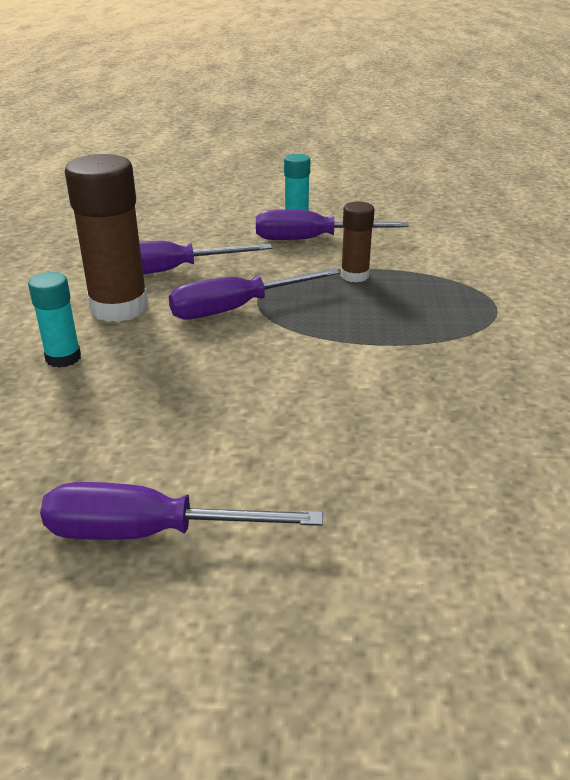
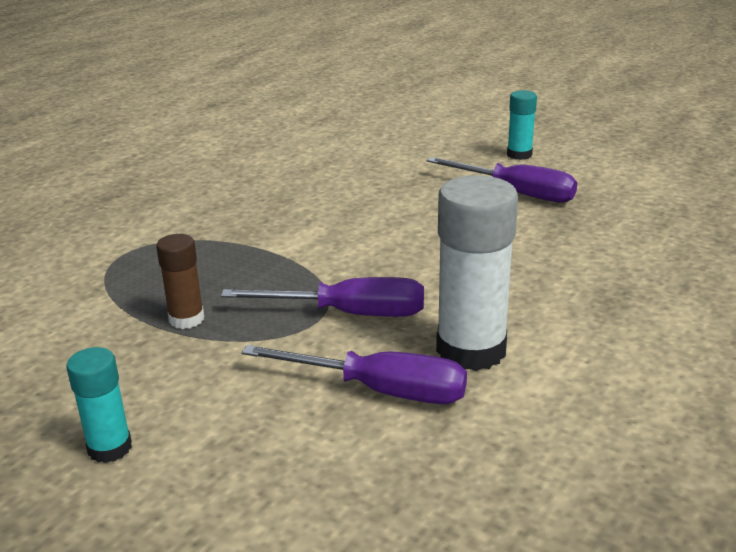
camera: 150 degrees left, 5 degrees down
turquoise glue stick [28,272,81,368] -> turquoise glue stick moved to [507,90,537,160]
brown glue stick [65,154,149,322] -> white glue stick [436,175,518,371]
purple screwdriver [256,209,409,240] -> none

